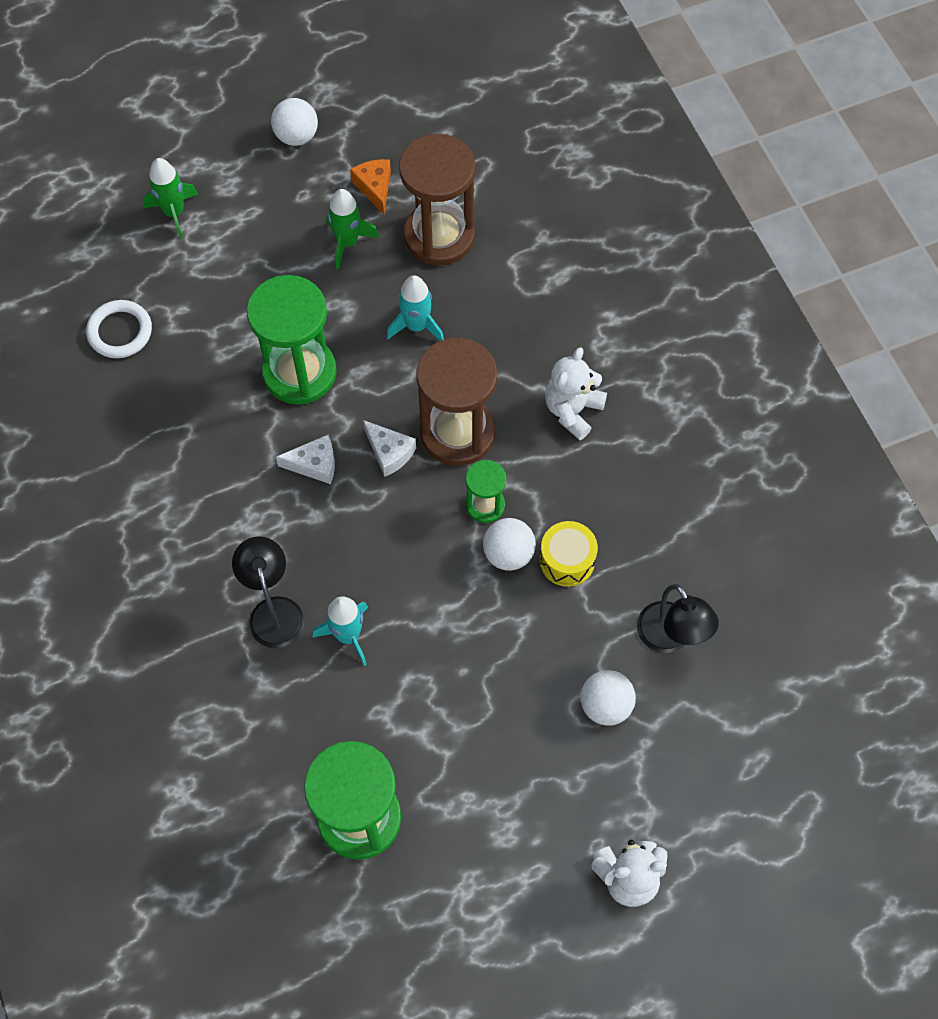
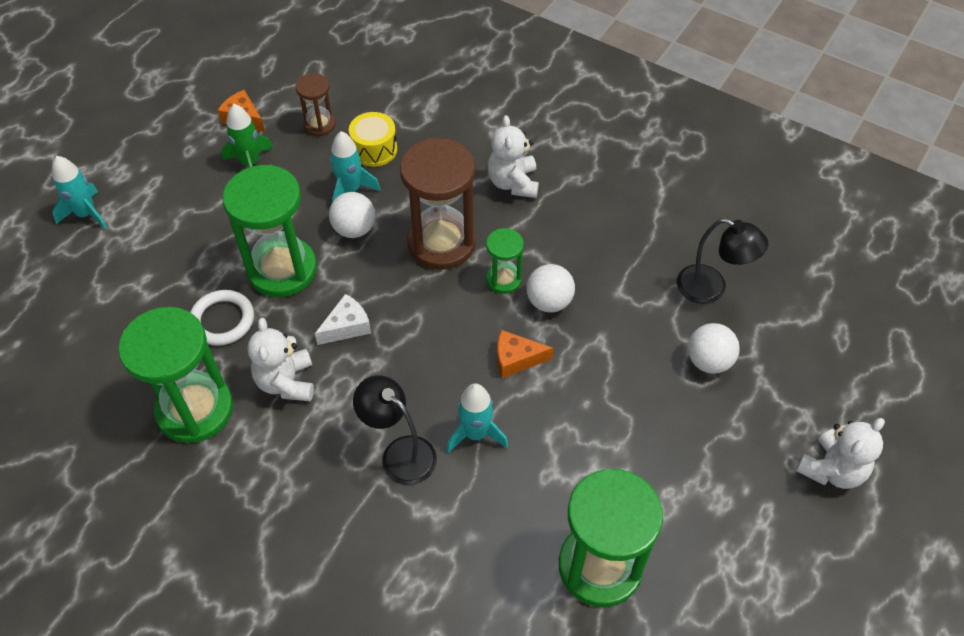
camera: 35 degrees left, 10 degrees down
white ring [86,300,152,358] -> white ring moved to [190,290,254,346]
green rocket [143,158,198,239] -> turquoise rocket [52,156,107,230]
white ball [271,98,318,146] -> white ball moved to [329,192,375,238]
white cheese [363,420,416,477] -> none
brown hourglass [399,134,475,265] -> brown hourglass [296,73,336,136], size x0.51
yellow drum [540,521,598,587] -> yellow drum moved to [349,112,397,167]
none -> green hourglass [118,307,233,443]
none -> white teddy bear [247,318,314,401]
none -> orange cheese [497,330,553,378]

